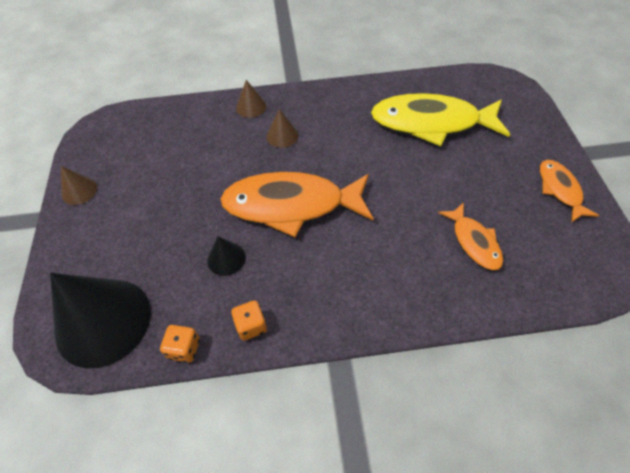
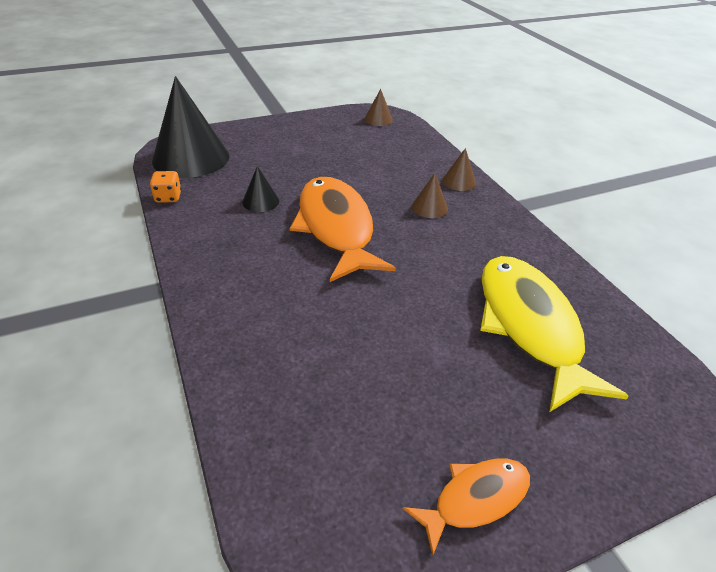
camera: 70 degrees right, 15 degrees down
brown cone [61,166,97,205] -> brown cone moved to [364,89,393,126]
orange dice [231,301,267,340] -> none
orange fish [438,202,503,270] -> none

